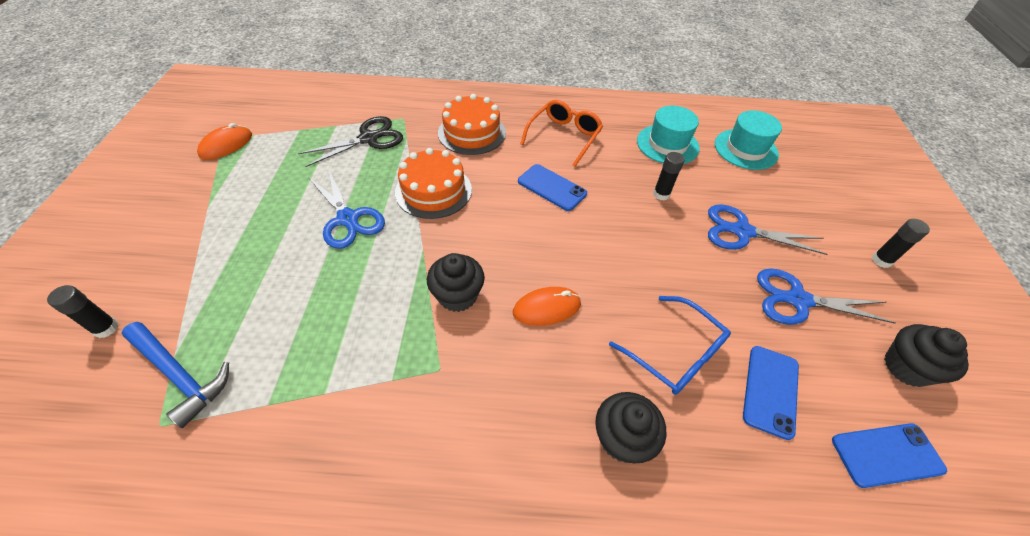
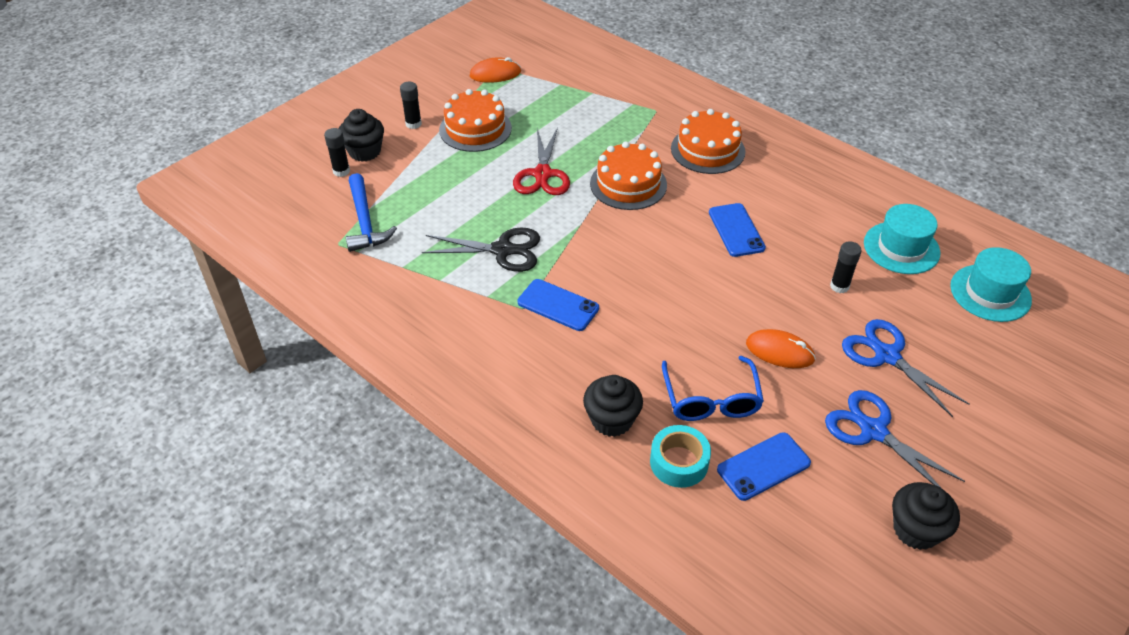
camera: 40 degrees right, 5 degrees down
black scissors [298,116,403,167] -> black scissors moved to [422,227,540,272]
blue scissors [308,168,385,249] -> red scissors [513,127,570,195]
black cupcake [427,253,485,312] -> black cupcake moved to [339,109,384,162]
orange mouse [513,287,581,326] -> orange mouse moved to [746,329,816,368]
orange glasses [520,100,603,167] -> none
blue phone [832,423,947,488] -> blue phone moved to [518,279,599,331]
black glue stick [872,219,930,268] -> black glue stick moved to [400,82,422,129]
none -> orange cake [439,89,512,152]
none -> turquoise tape [650,425,711,488]

